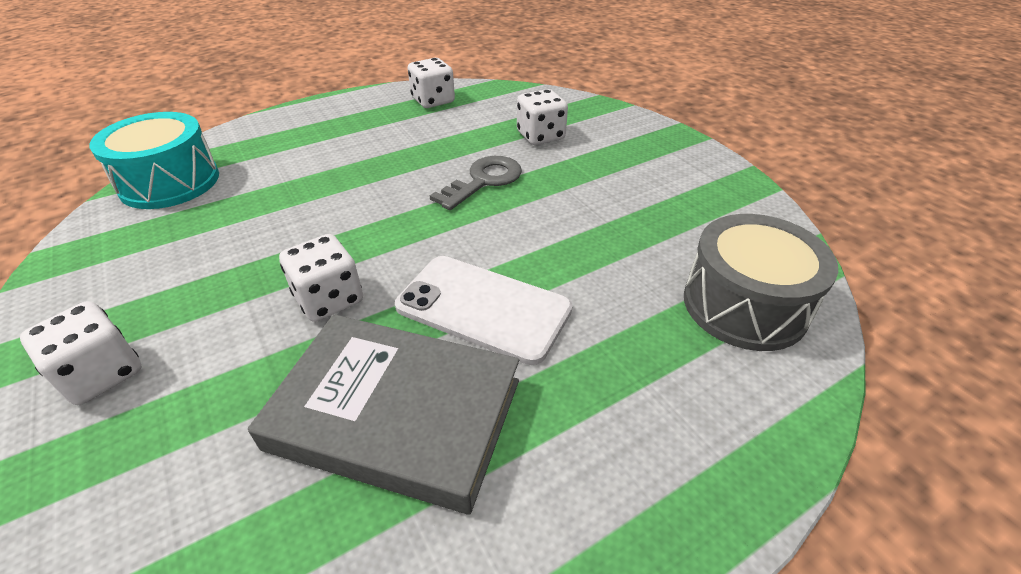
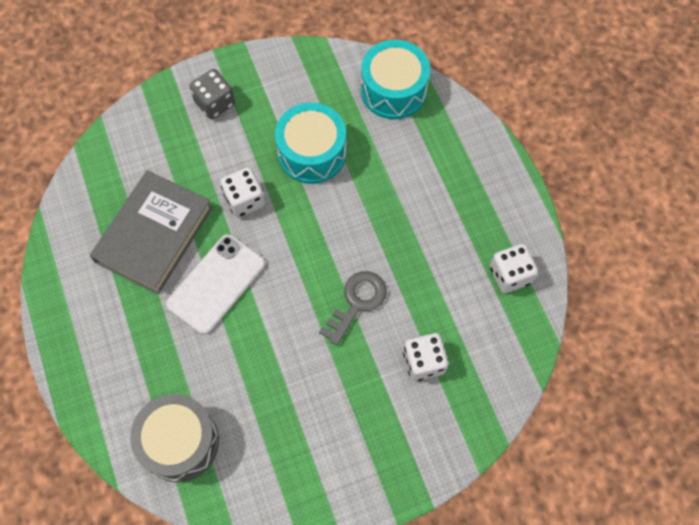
camera: 100 degrees right, 25 degrees up
white dice [20,301,142,405] -> grey dice [189,69,235,119]
grey key [430,156,522,210] -> grey key turned 105 degrees counterclockwise [319,271,387,345]
none -> turquoise drum [275,102,346,184]

